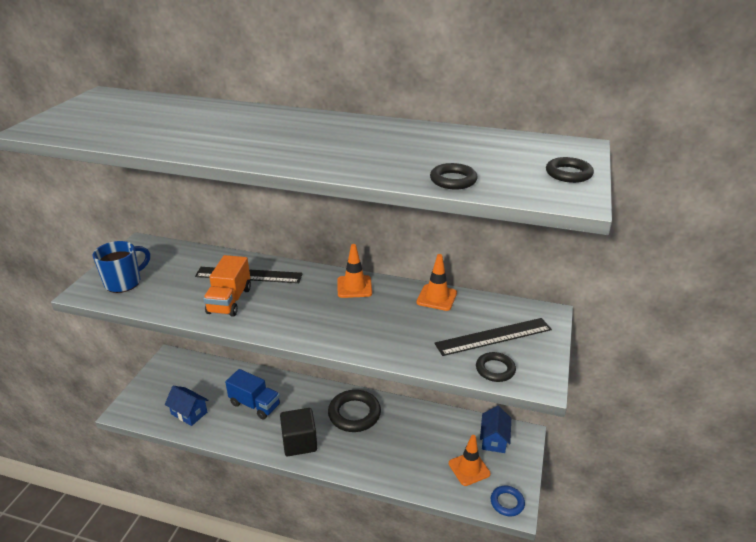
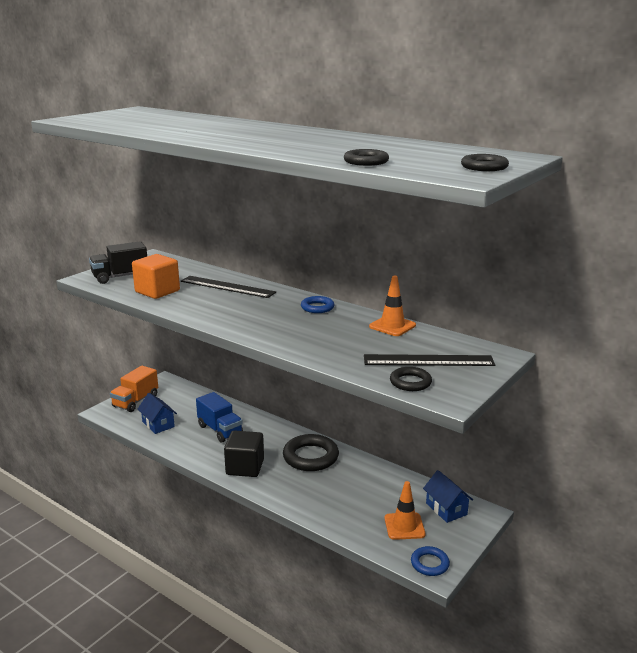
camera: 20 degrees right, 10 degrees down
blue mug [93,241,150,293] -> black truck [89,241,147,284]
orange truck [203,255,251,317] -> orange truck moved to [110,366,158,412]
orange traffic cone [337,244,372,298] -> blue ring [301,296,334,313]
blue house [480,406,511,453] -> blue house turned 60 degrees counterclockwise [423,470,473,523]
none -> orange cube [132,254,180,299]

